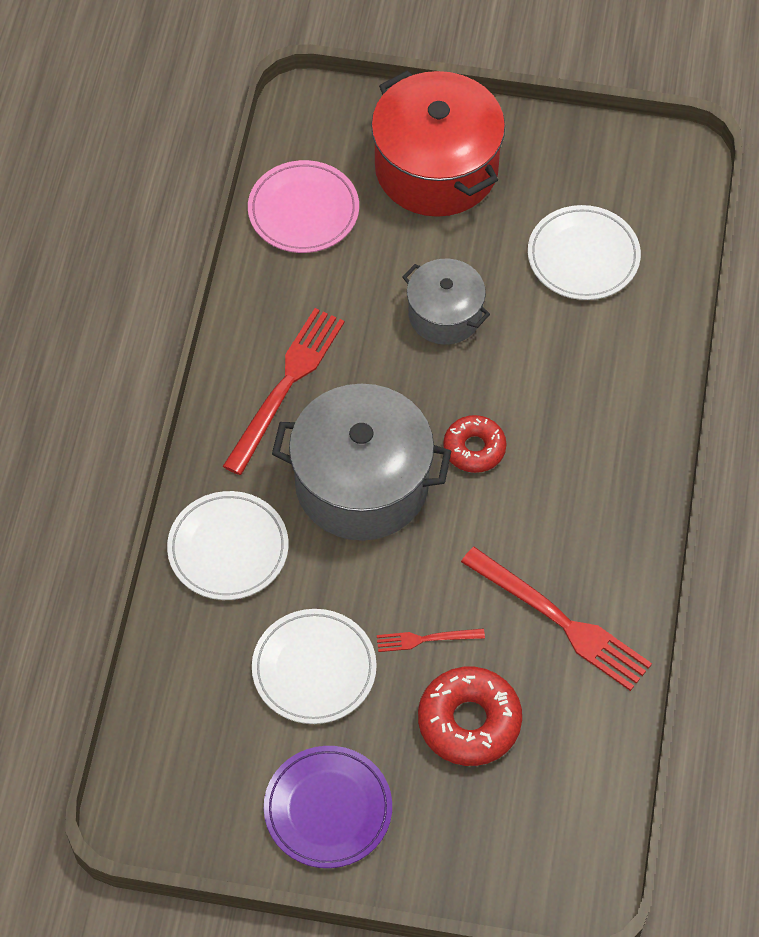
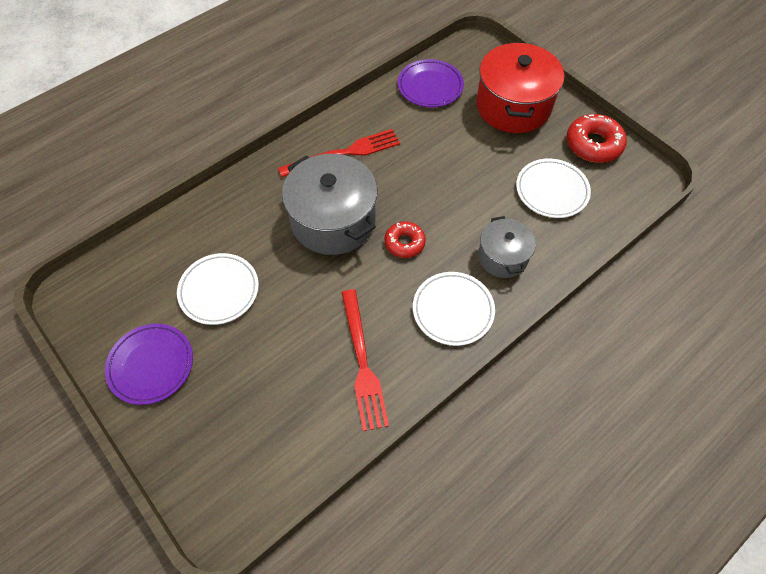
camera: 40 degrees right, 0 degrees up
white plate [167,491,288,600] -> white plate moved to [413,272,495,346]
pink plate [248,160,359,253] -> purple plate [398,59,464,108]
red fork [377,628,485,652] -> none
grey pot [402,259,490,345] -> grey pot moved to [478,216,536,278]
red donut [418,667,522,766] -> red donut moved to [567,114,627,163]

